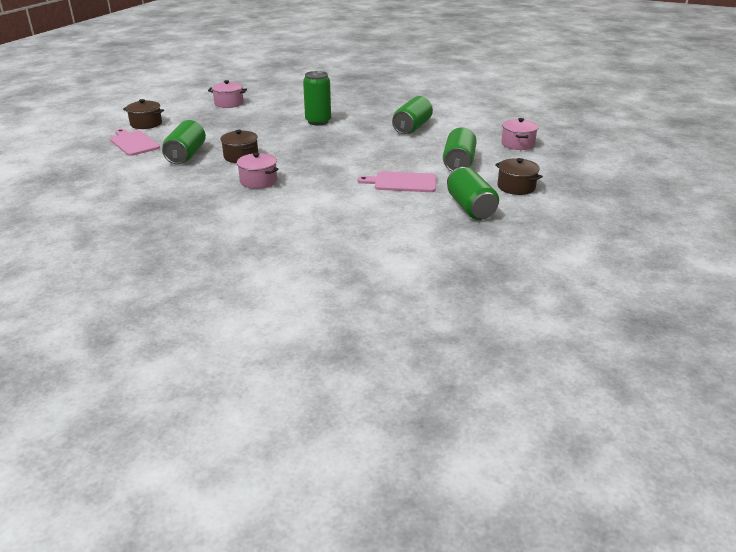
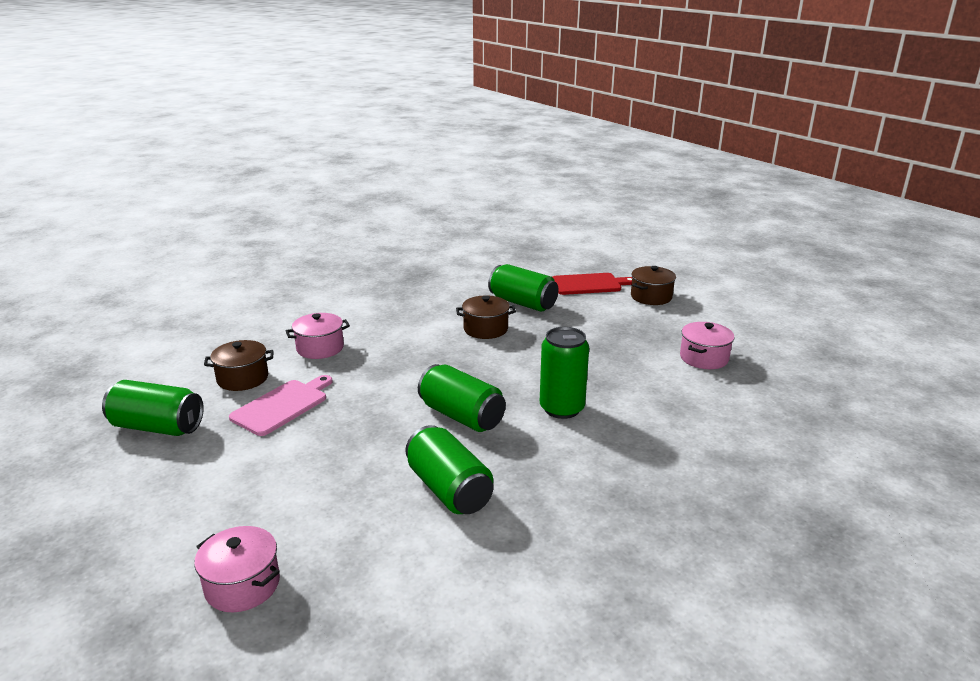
camera: 120 degrees right, 5 degrees down
pink cutting board [110,129,160,156] -> red cutting board [553,273,632,295]
pink pot [236,153,279,189] -> pink pot moved to [286,313,350,359]
green can [443,127,477,172] -> green can moved to [418,364,506,432]
brown pot [495,158,543,195] -> brown pot moved to [204,340,274,391]

